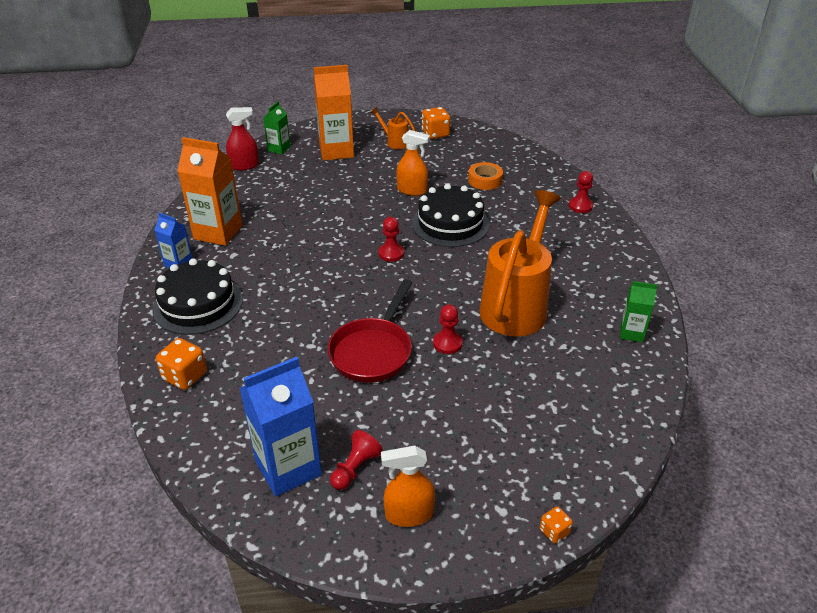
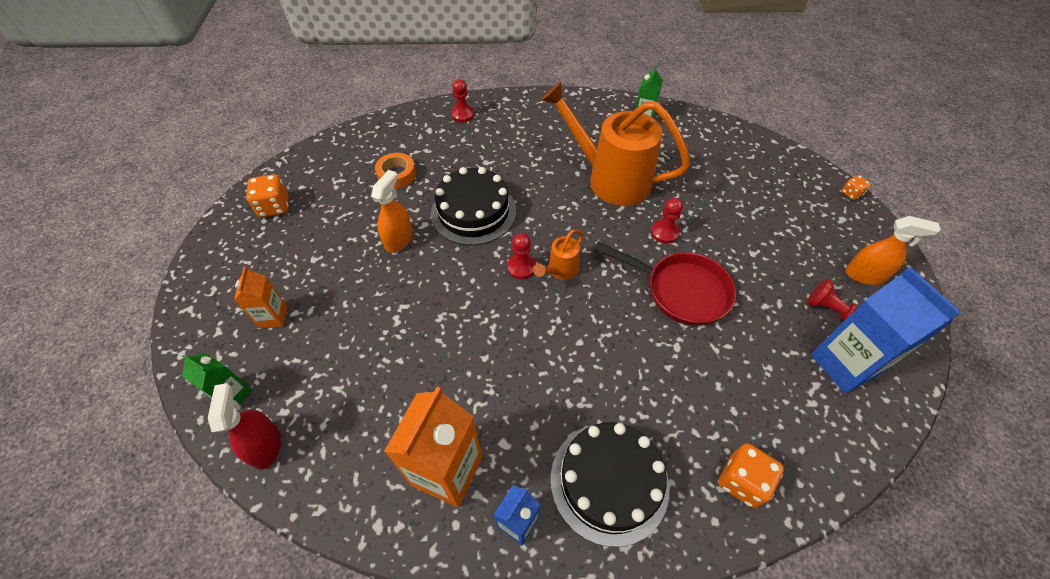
camera: 85 degrees left, 15 degrees up
orange carton [314,65,354,161] -> orange carton [234,267,287,328], size x0.54
orange watering can [370,107,415,149] -> orange watering can moved to [533,229,584,280]
orange spray bottle [381,446,435,527] -> orange spray bottle turned 75 degrees counterclockwise [846,216,941,285]

